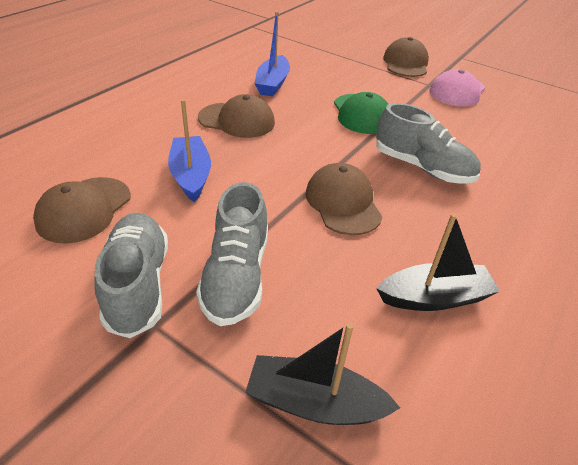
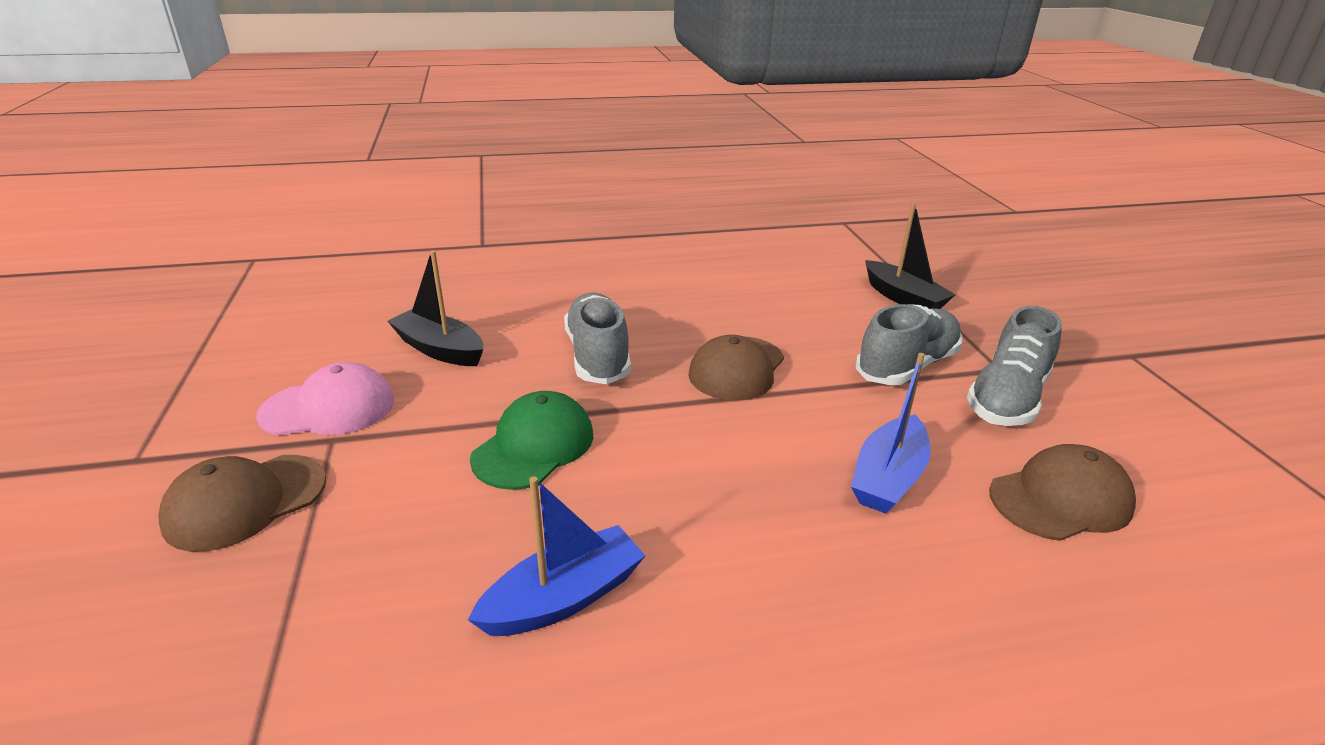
camera: 135 degrees left, 10 degrees down
brown cap [198,94,275,138] -> none
black boat [376,213,500,311] -> black boat moved to [388,251,483,366]

